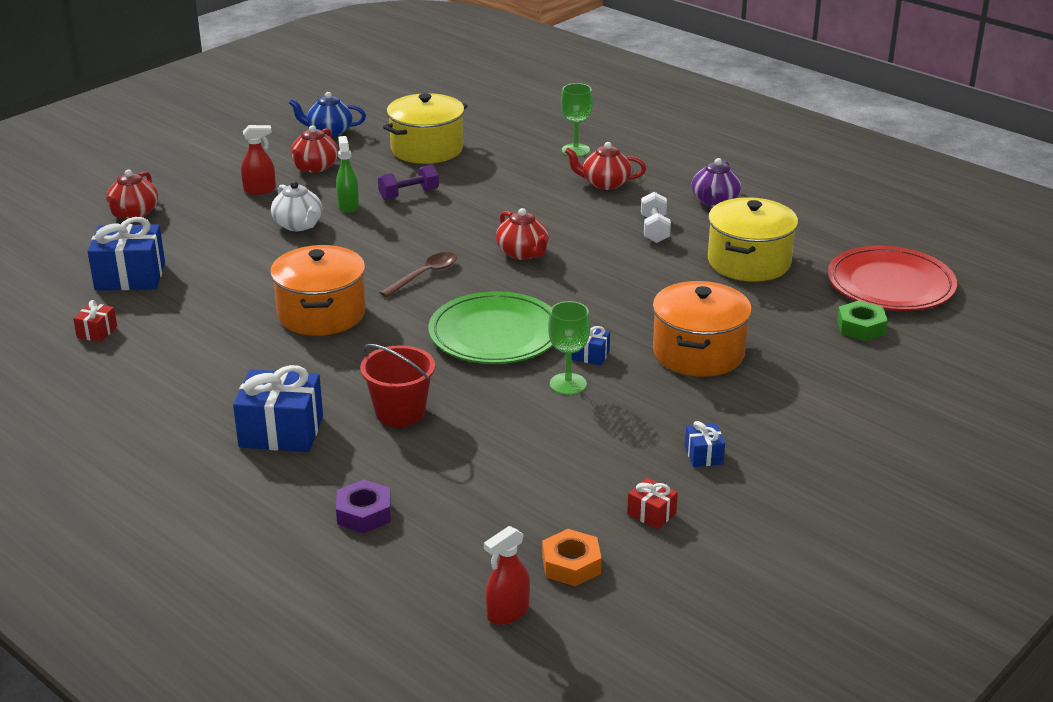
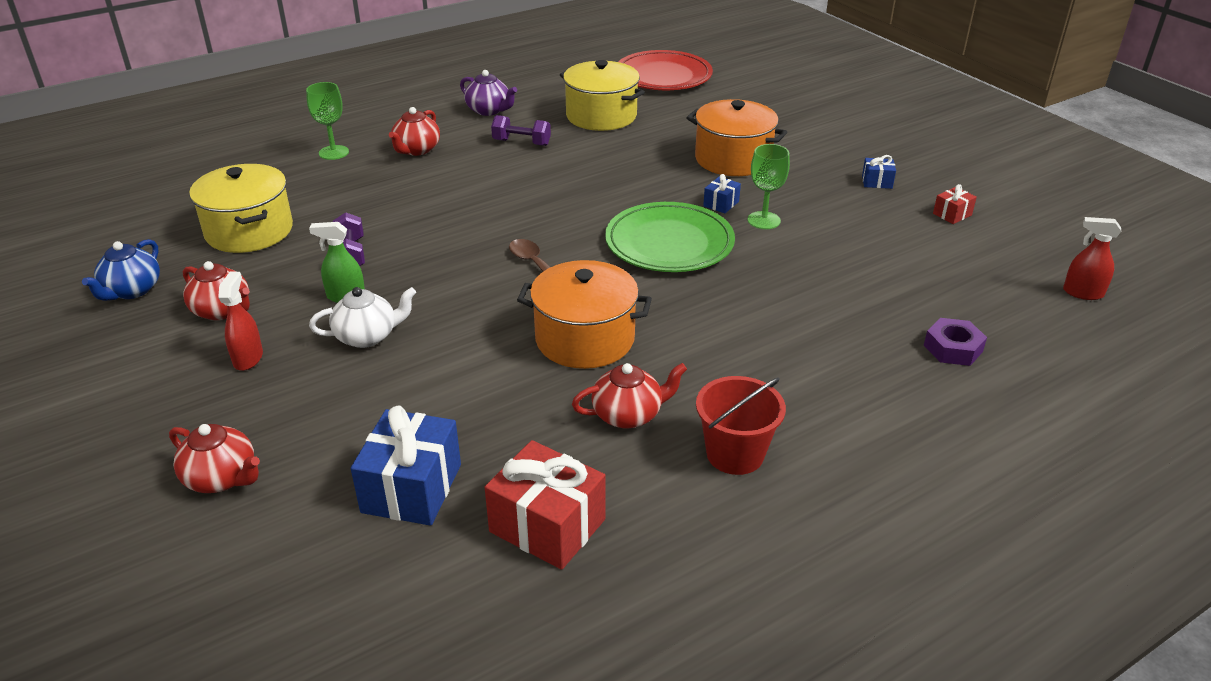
camera: 75 degrees left, 5 degrees up
red gift [73,300,117,342] -> red gift [484,440,605,570], size x2.06
blue gift [233,365,323,452] -> none
red bucket [360,344,435,427] -> red bucket moved to [696,376,786,475]
red spray bottle [484,526,530,625] -> red spray bottle turned 135 degrees clockwise [1063,217,1122,300]
red teapot [496,208,549,260] -> red teapot moved to [572,363,687,429]
orange nut [542,529,602,586] -> none
white dumbbell [641,192,671,243] -> purple dumbbell [491,115,551,146]
green nut [837,300,888,341] -> none

